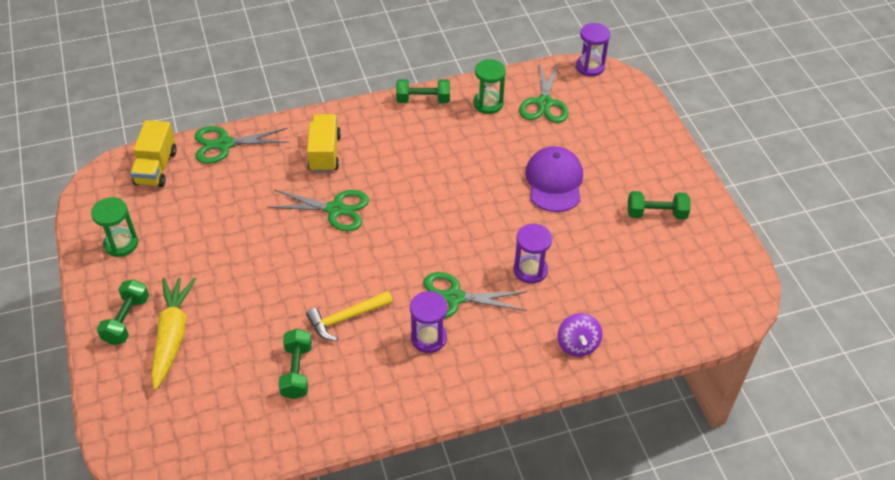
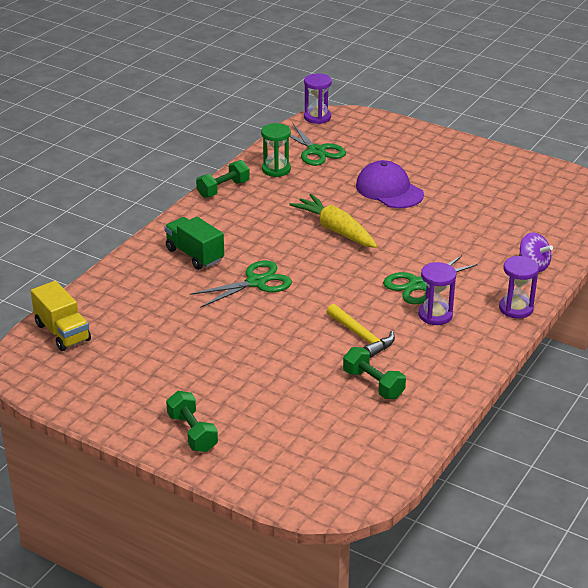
camera: 40 degrees left, 15 degrees down
green hourglass [91,197,138,257] -> none
yellow carrot [151,278,196,390] -> yellow carrot moved to [289,194,377,248]
green scissors [195,126,289,164] -> none
yellow hammer [306,291,393,341] -> yellow hammer turned 60 degrees counterclockwise [327,304,395,358]
yellow truck [307,114,341,172] -> green truck [165,217,224,270]
purple hourglass [514,224,552,284] -> purple hourglass moved to [499,256,539,319]
green dumbbell [628,191,690,220] -> none

